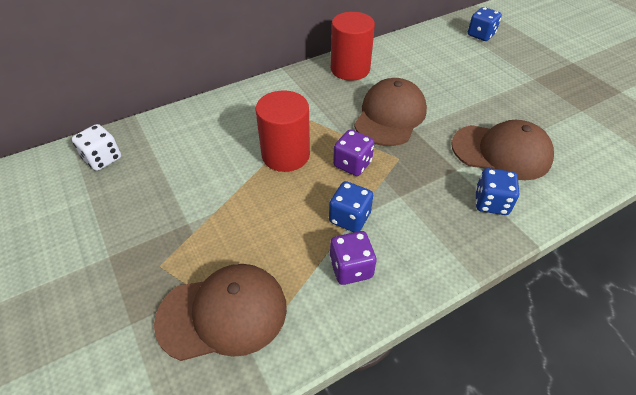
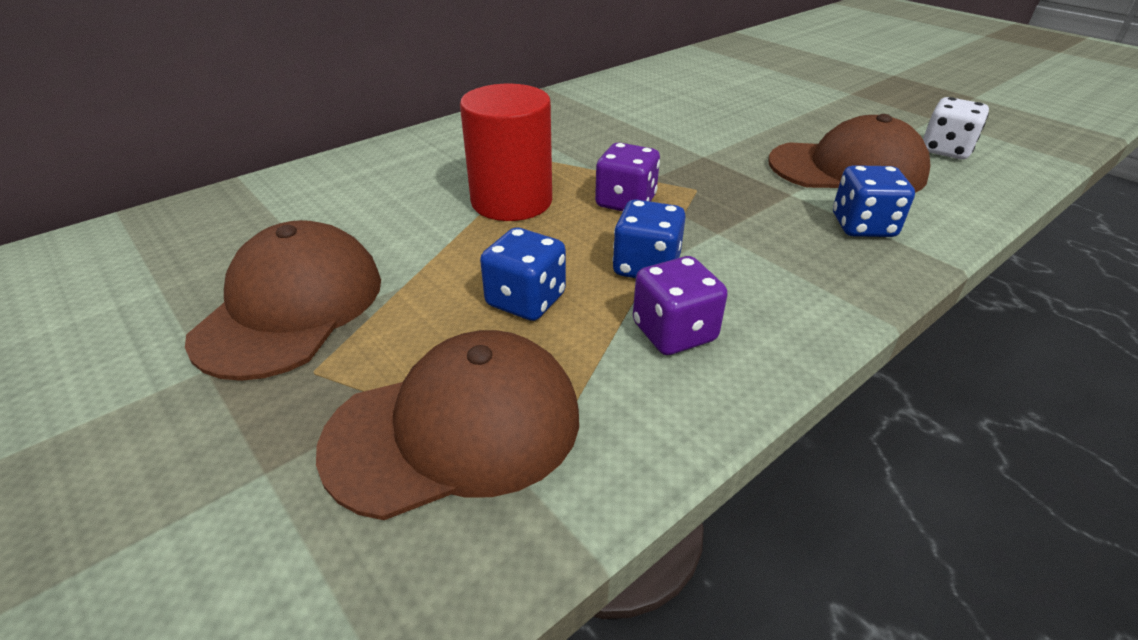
camera: 10 degrees left, 10 degrees down
white dice [72,124,121,171] -> white dice moved to [923,97,989,159]
red cylinder [331,12,375,81] -> none
brown cap [354,78,427,146] -> brown cap moved to [185,220,381,381]
blue dice [468,7,502,41] -> blue dice moved to [480,227,566,321]

